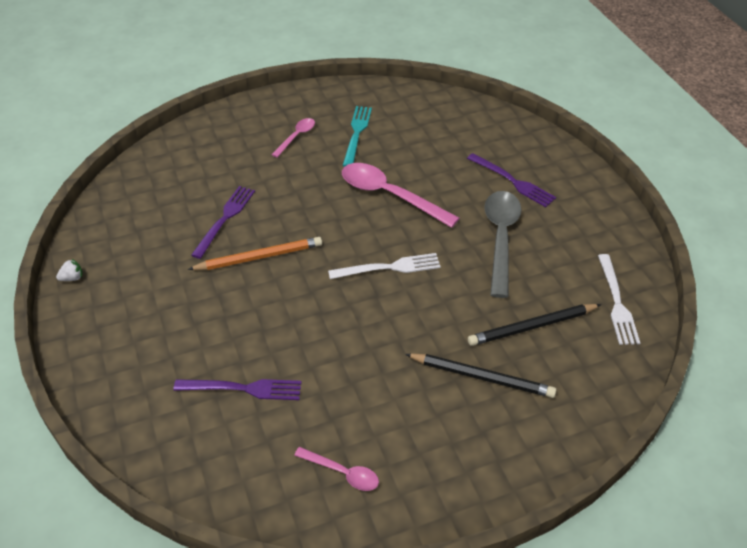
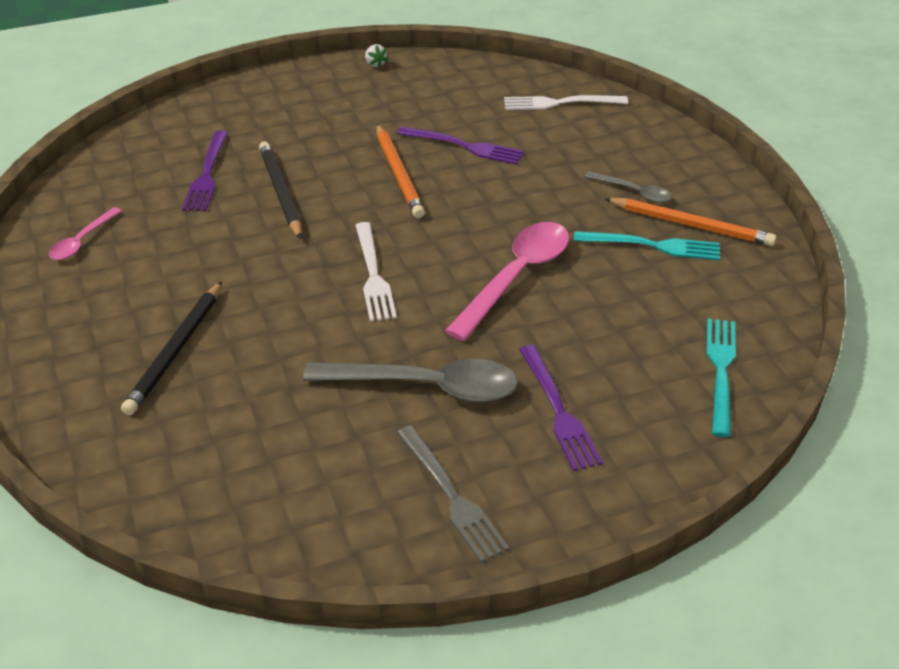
camera: 90 degrees right, 5 degrees down
pink spoon [271,118,315,158] -> grey spoon [585,171,672,203]
purple fork [467,153,556,207] -> purple fork turned 60 degrees counterclockwise [519,345,603,471]
black pencil [468,304,601,346] -> black pencil moved to [259,141,302,239]
white fork [598,254,640,345] -> white fork moved to [504,95,628,110]
none -> grey fork [397,425,509,563]
none -> orange pencil [604,198,776,246]
none -> turquoise fork [707,318,736,437]

